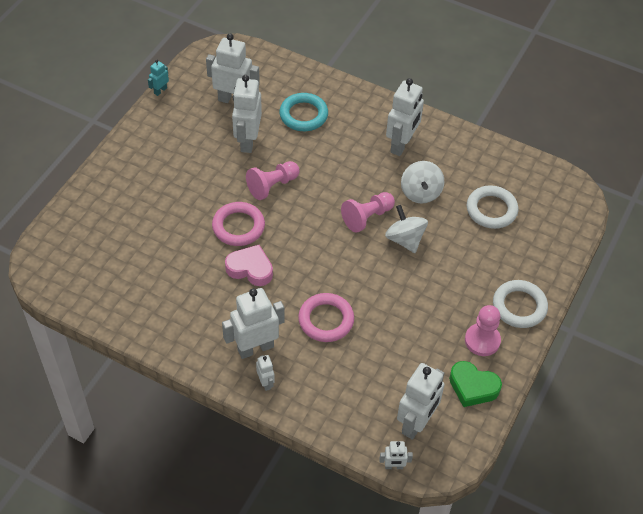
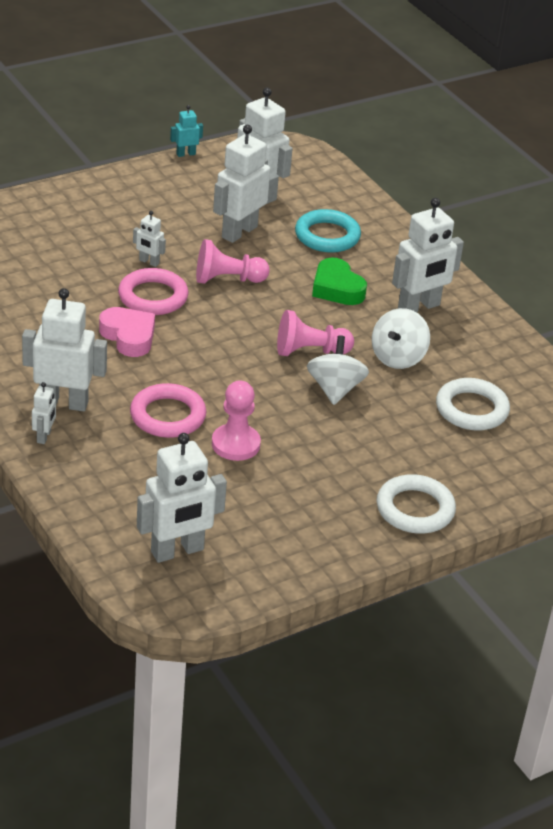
camera: 30 degrees right, 15 degrees down
white robot [379,441,413,469] -> white robot moved to [133,211,166,267]
green heart [449,361,502,407] -> green heart moved to [312,258,367,305]
pink pawn [465,305,501,356] -> pink pawn moved to [212,381,261,461]

